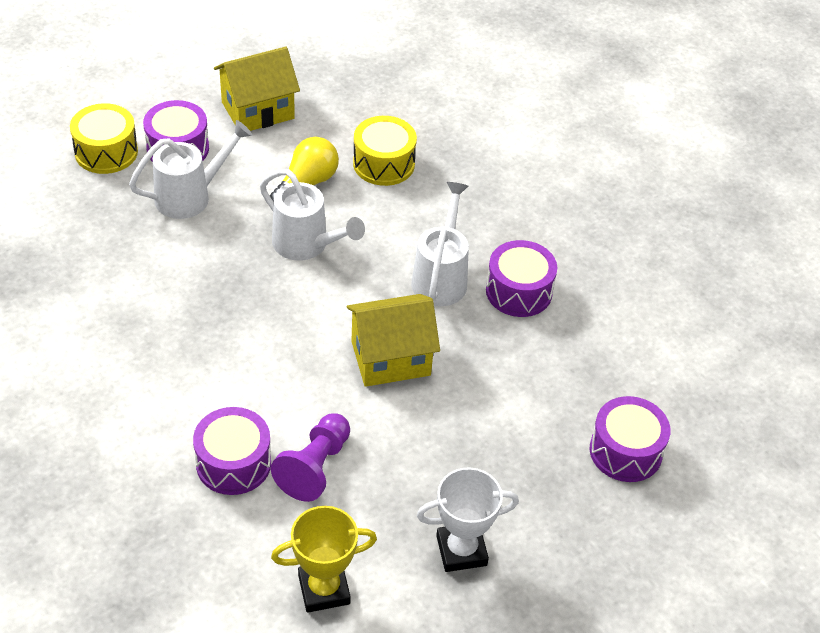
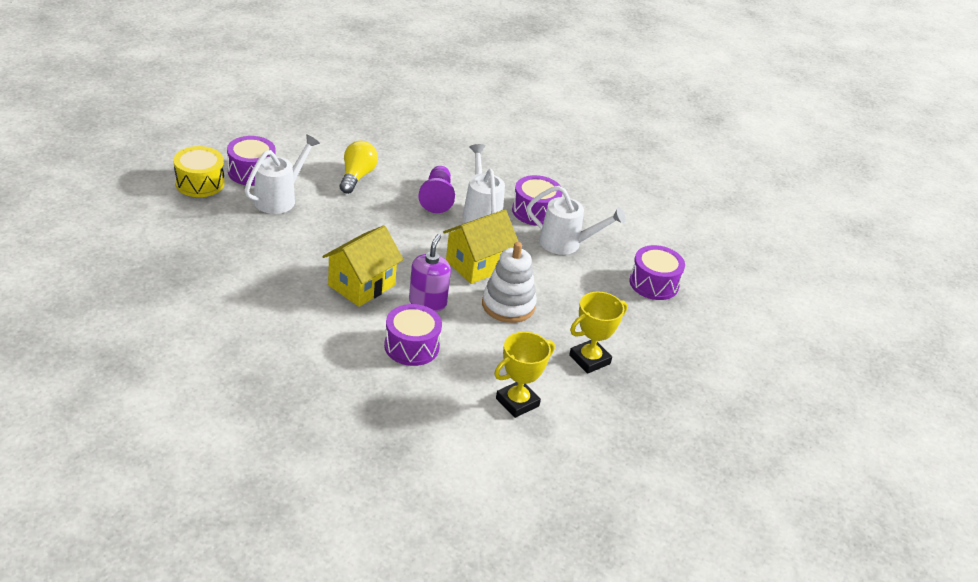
camera: 25 degrees left, 10 degrees down
yellow house [214,47,300,131] -> yellow house moved to [323,225,404,307]
white watering can [260,169,365,261] -> white watering can moved to [527,186,626,255]
purple pawn [271,413,350,502] -> purple pawn moved to [418,166,455,213]
yellow drum [353,116,417,186] -> none
white trophy [417,468,519,572] -> yellow trophy [569,291,628,374]
none -> purple soap dispenser [409,234,451,312]
none -> white stacking toy [482,242,537,323]

